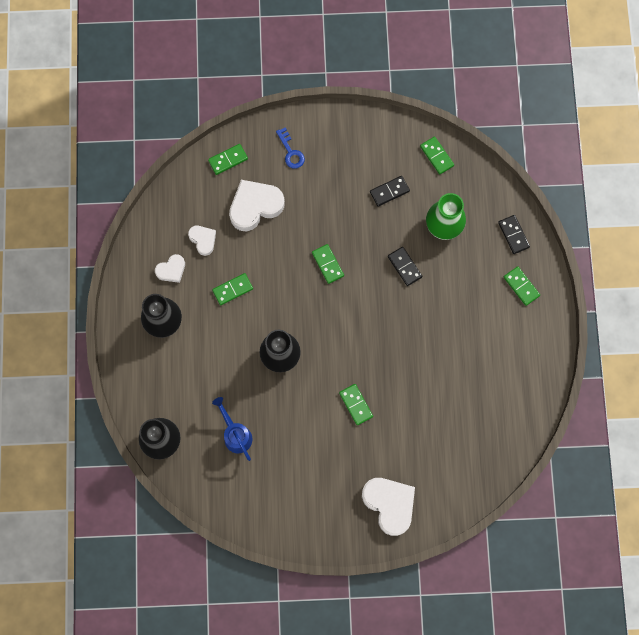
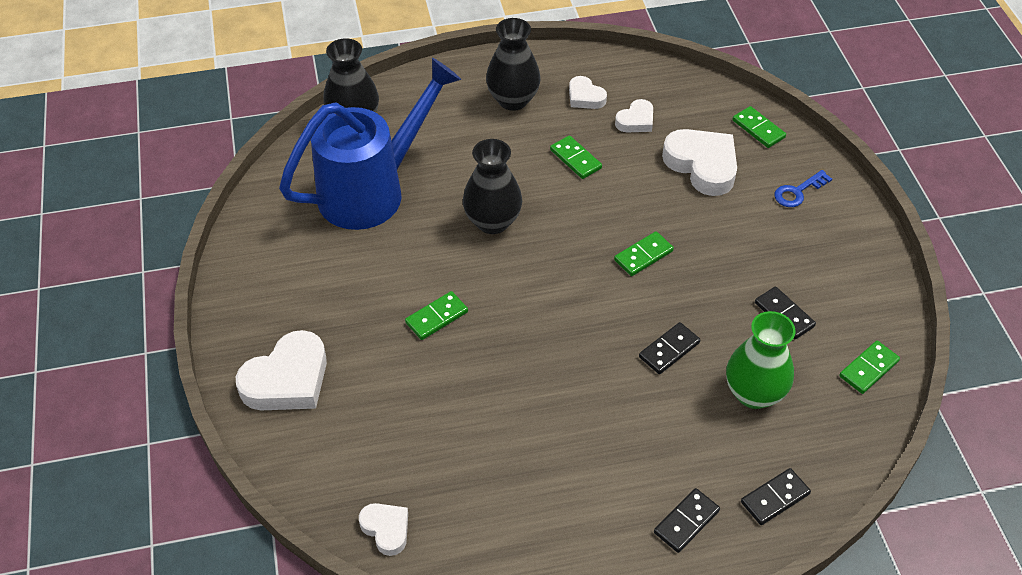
camera: 80 degrees right, 25 degrees down
blue watering can [212,397,252,461] -> blue watering can [279,58,461,230], size x2.14
green domino [504,266,540,306] -> black domino [654,488,720,553]
none -> white heart [359,503,408,556]

